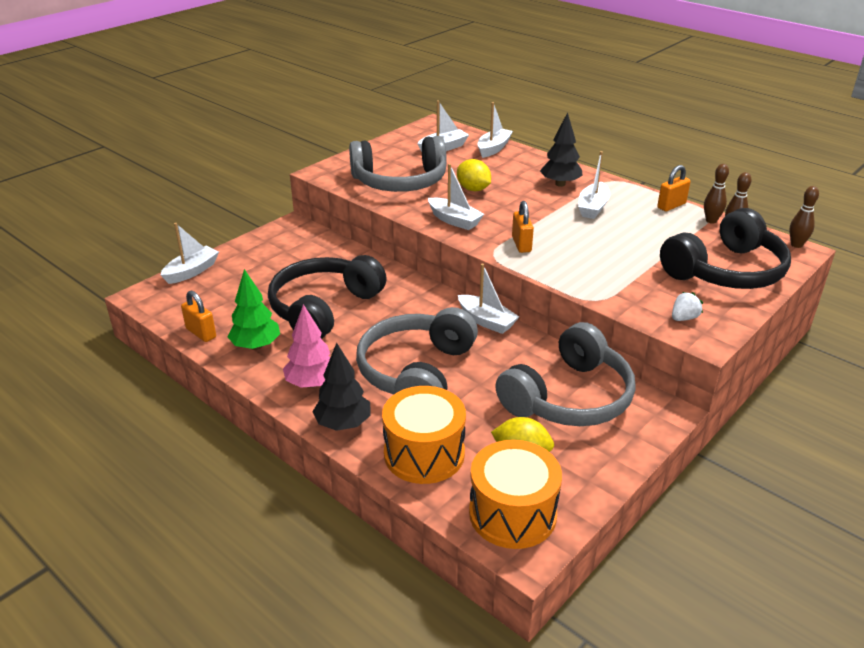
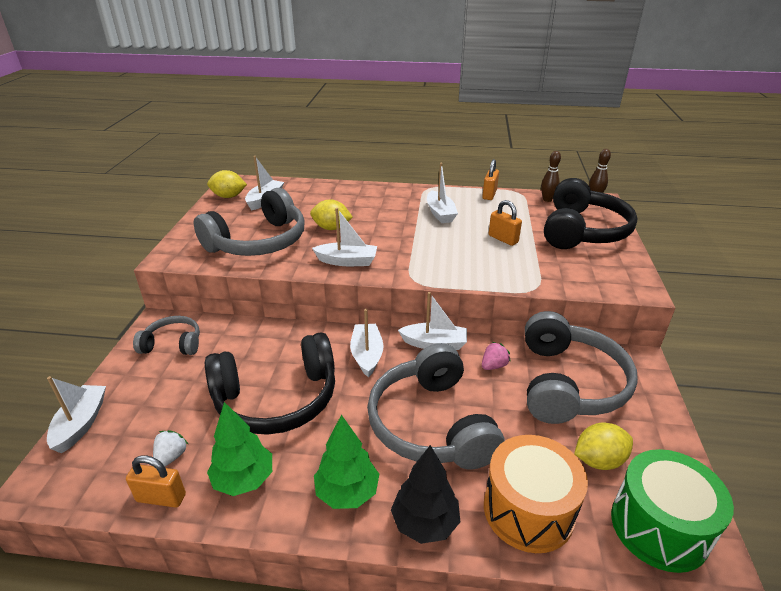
camera: 35 degrees left, 0 degrees up
black headphones [268,255,387,339] -> black headphones turned 105 degrees counterclockwise [205,332,335,435]
pink tree [283,304,330,388] -> green tree [314,415,379,509]
orange drum [469,440,562,549] -> green drum [611,449,734,573]
white boat [478,102,513,158] -> white boat moved to [350,309,384,377]
orange padlock [512,201,534,253] -> orange padlock moved to [489,200,522,246]
black tree [540,112,583,187] -> none
white strawberry [672,292,703,321] -> white strawberry moved to [153,430,189,466]
brown bowling pin [704,164,729,224] -> none
none -> grey headphones [133,316,200,355]
none -> yellow lemon [207,170,247,198]
none -> pink strawberry [482,342,511,370]

